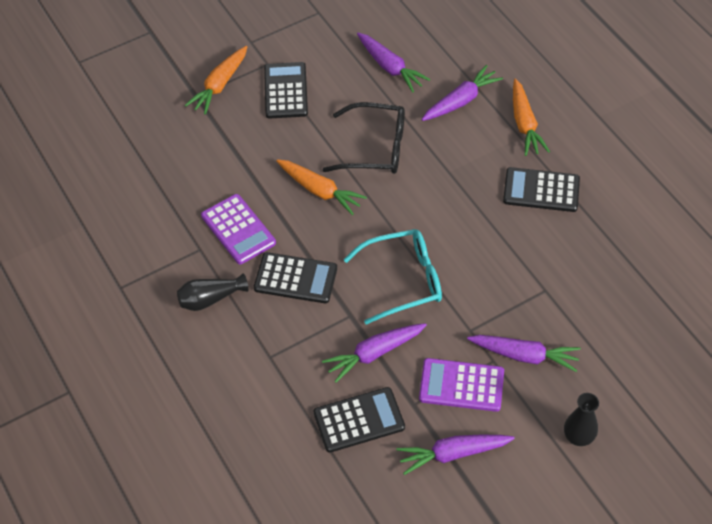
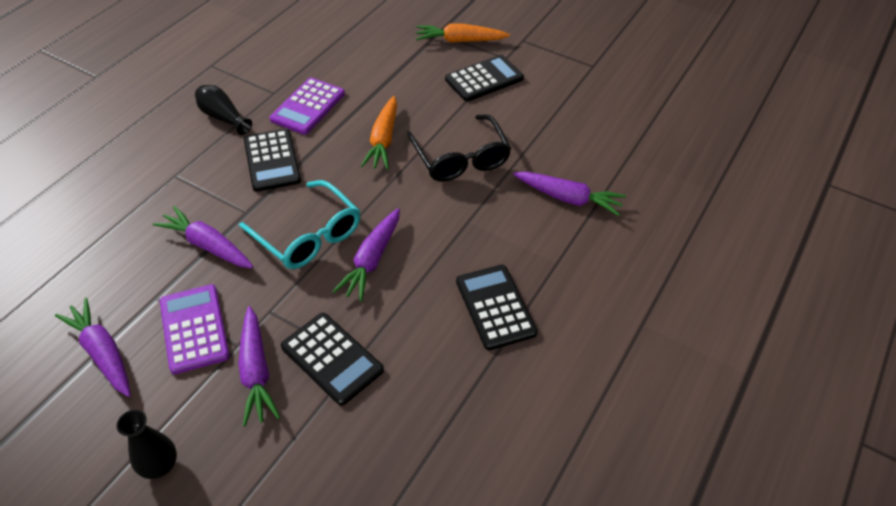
camera: 60 degrees right, 5 degrees down
black calculator [314,387,405,453] -> black calculator moved to [281,313,384,406]
purple carrot [357,33,430,92] -> purple carrot moved to [332,208,400,302]
orange carrot [513,79,550,156] -> none

